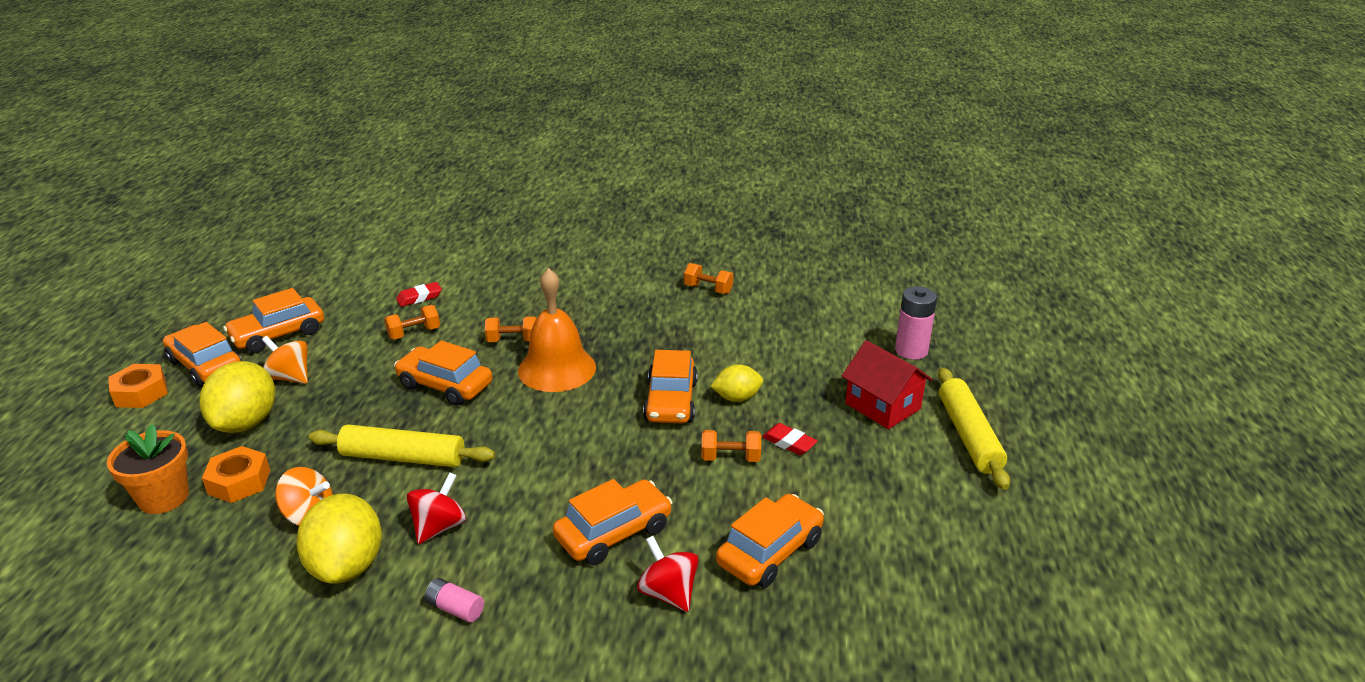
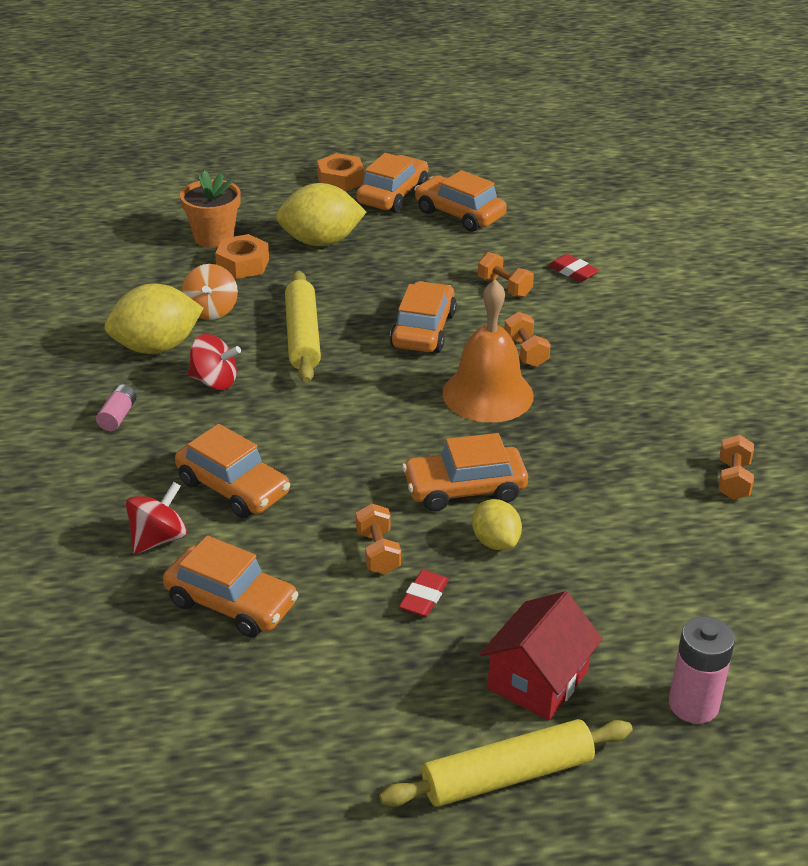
camera: 75 degrees right, 5 degrees up
orange spinning top [262,336,308,384] -> none

